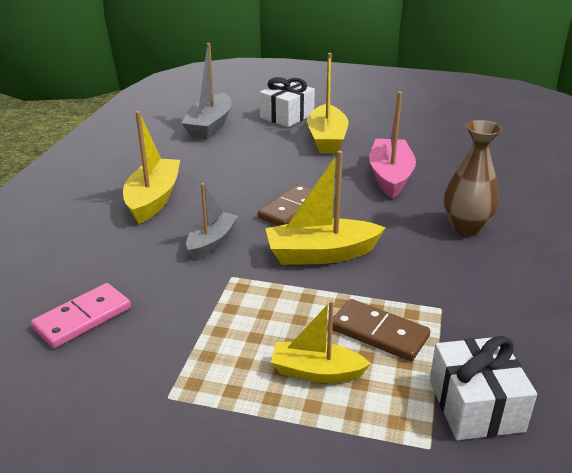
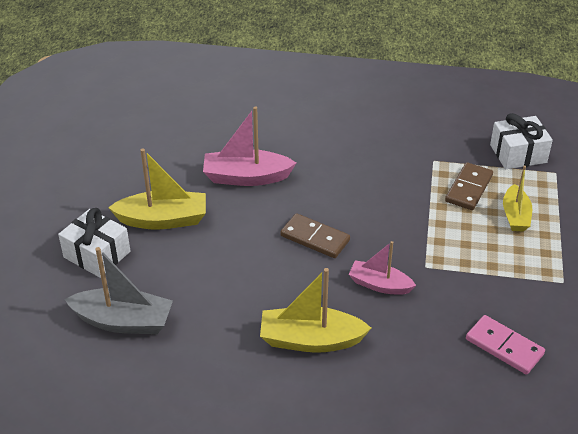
camera: 95 degrees left, 10 degrees up
grey boat [186,183,238,259] -> pink boat [349,241,416,295]
yellow boat [265,150,386,265] -> none
brown vase [444,120,502,235] -> none

